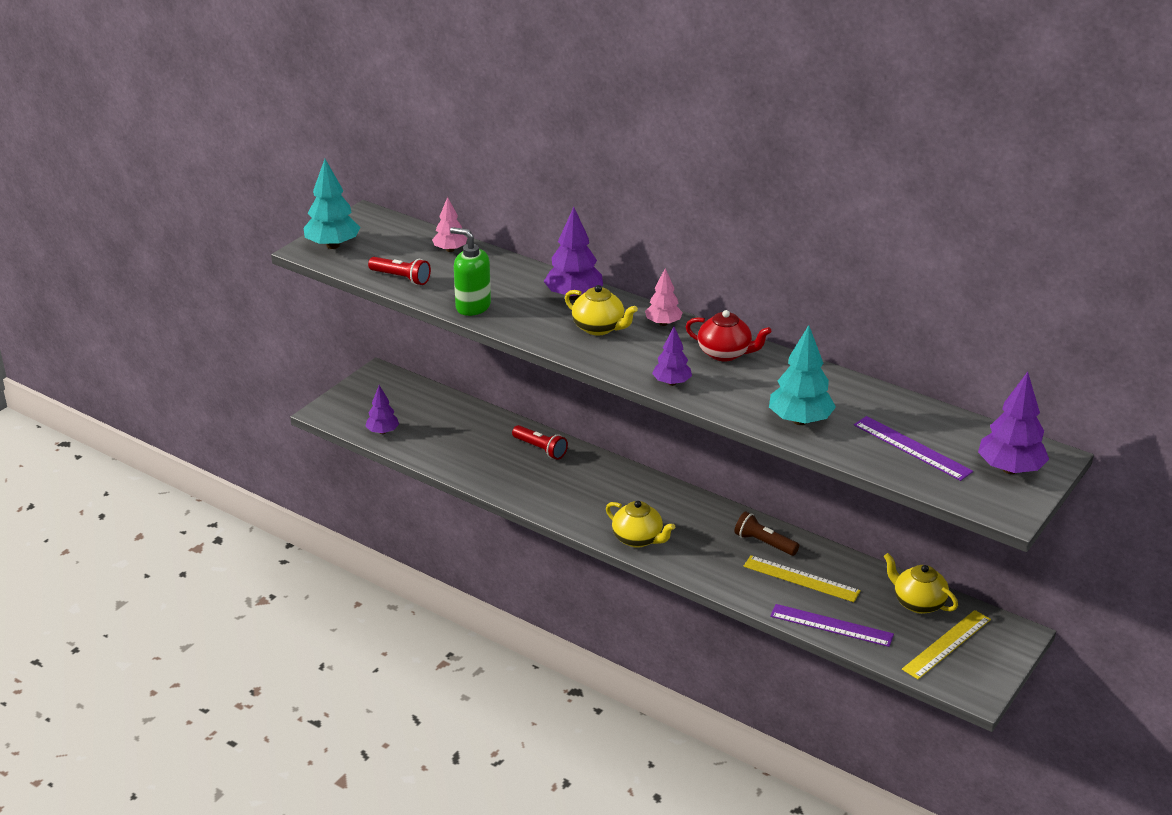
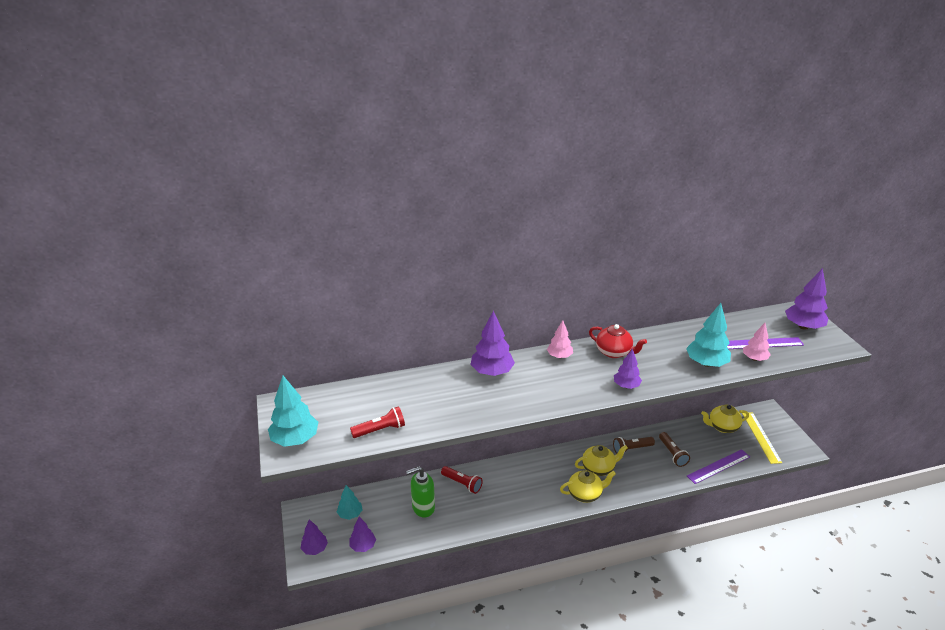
camera: 50 degrees left, 0 degrees up
pink tree [432,197,467,252] -> pink tree moved to [743,323,771,361]
green soap dispenser [450,227,491,316] -> green soap dispenser moved to [406,466,435,517]
red flashlight [512,425,568,460] -> red flashlight turned 45 degrees clockwise [441,466,483,494]
yellow teapot [565,285,638,335] -> yellow teapot moved to [575,445,628,476]
red teapot [686,310,771,362] -> red teapot turned 60 degrees clockwise [589,324,647,358]
yellow ruler [743,555,861,602] -> brown flashlight [659,432,690,467]
none -> purple tree [301,519,328,555]
none -> turquoise tree [337,485,363,520]

